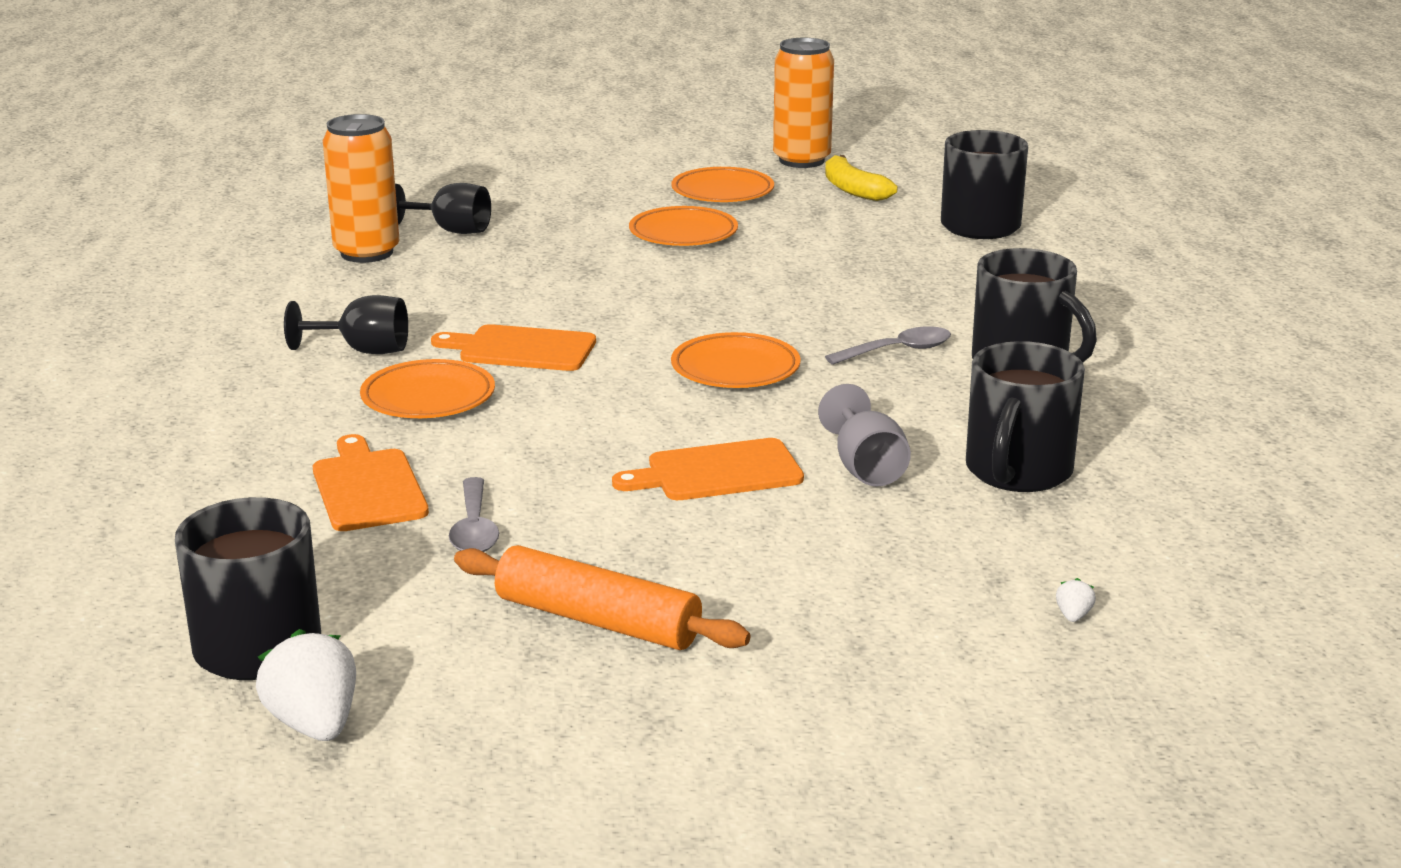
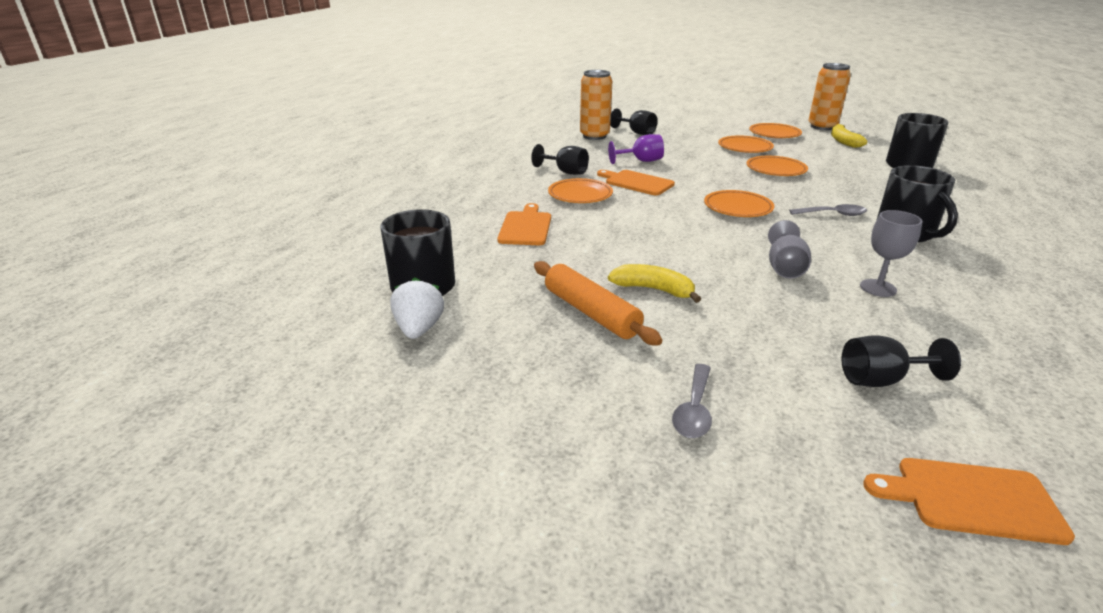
camera: 25 degrees right, 5 degrees up
grey spoon [449,477,499,552] -> grey spoon moved to [672,364,712,438]
orange cutting board [612,438,804,500] -> orange cutting board moved to [863,458,1075,545]
black mug [966,341,1085,492] -> grey goblet [860,210,922,297]
white strawberry [1056,578,1096,622] -> black goblet [841,335,961,387]
none -> purple goblet [608,134,664,164]
none -> yellow banana [608,264,701,303]
none -> orange plate [746,156,808,176]

